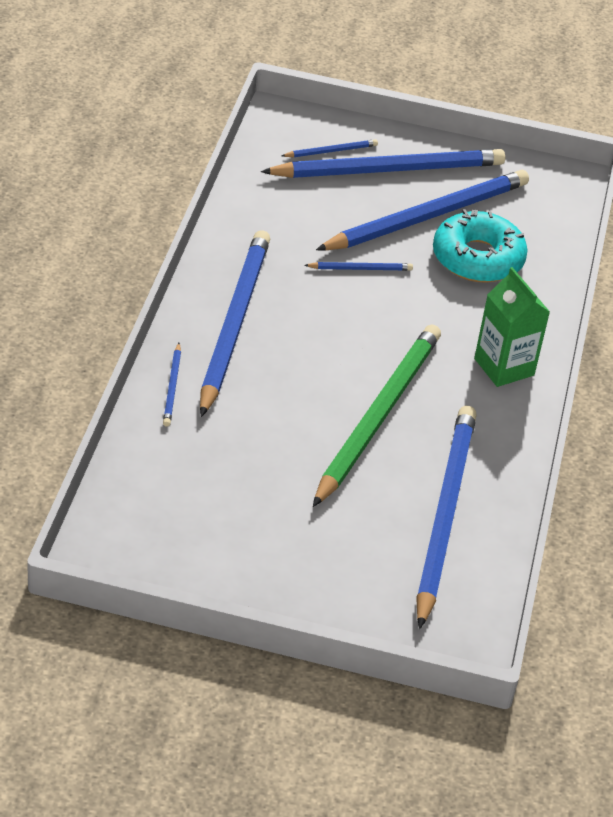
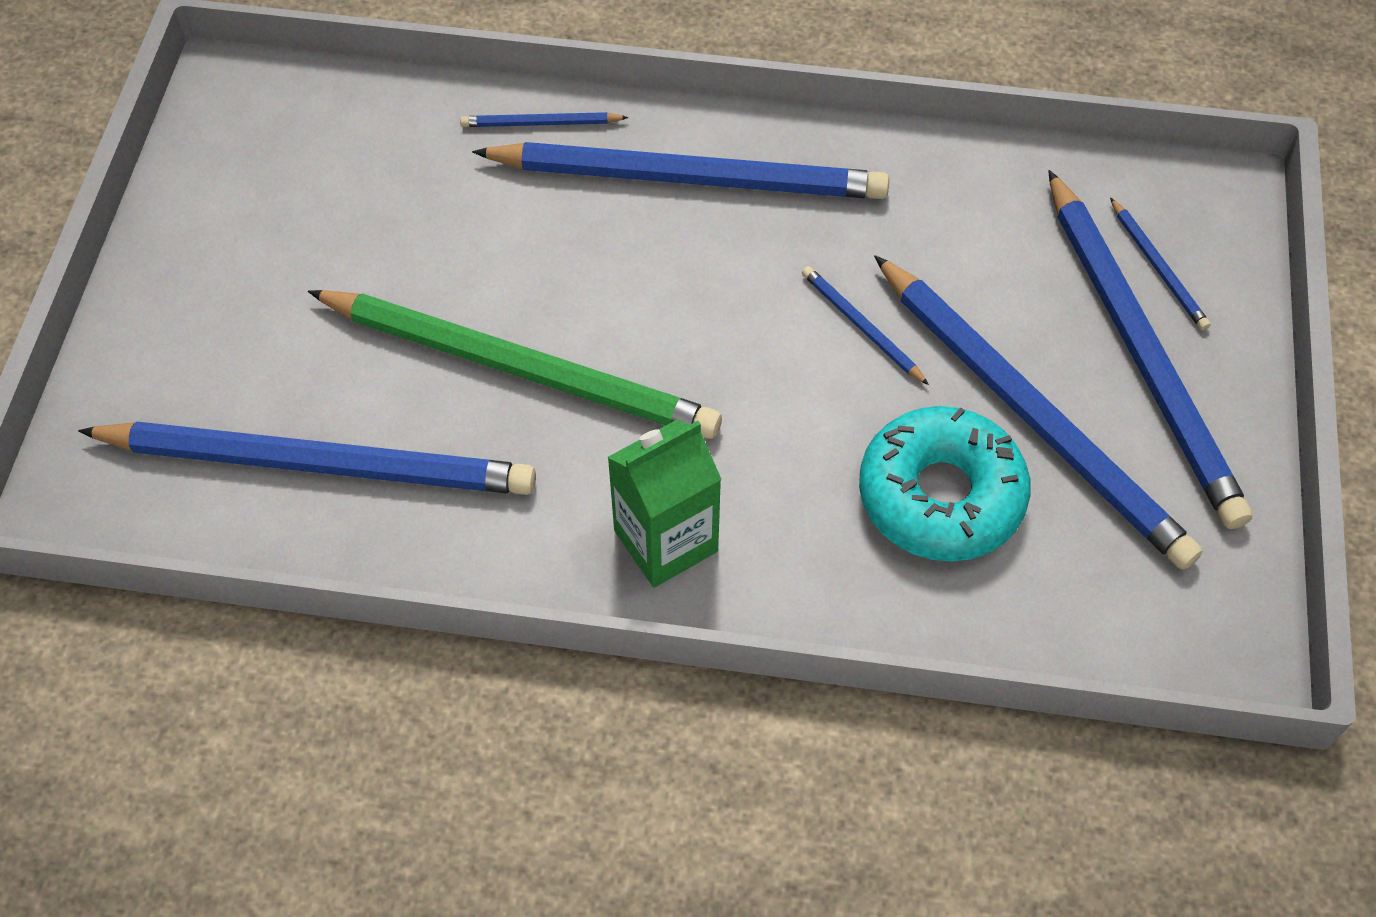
camera: 90 degrees right, 15 degrees up
blue pencil [304,262,413,271] -> blue pencil turned 150 degrees clockwise [802,266,929,385]

